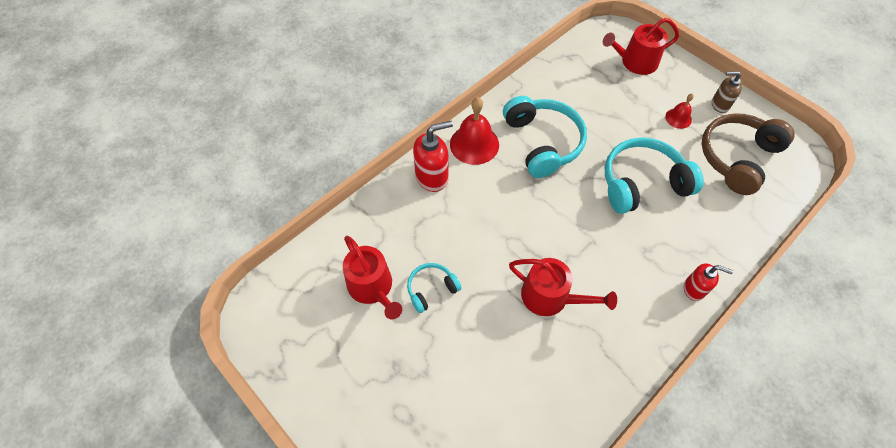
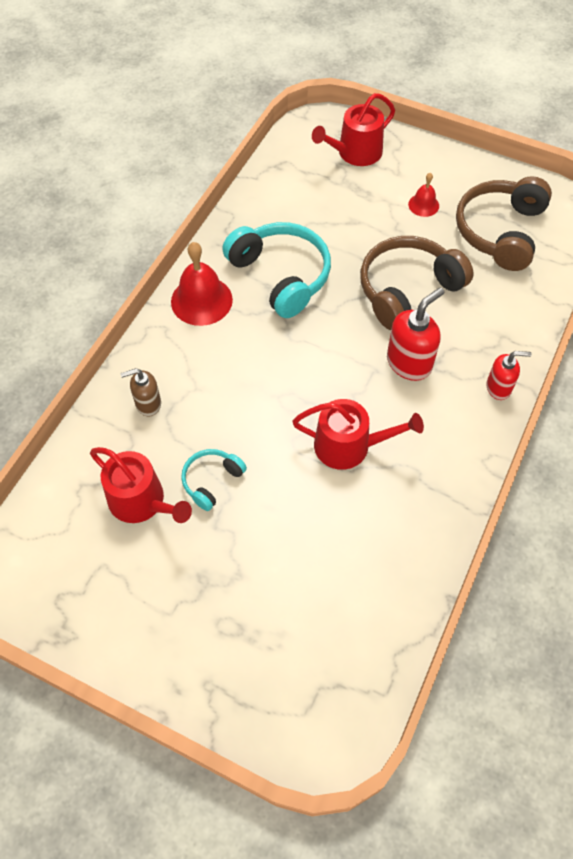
camera: 20 degrees left, 0 degrees up
red soap dispenser [413,121,453,192] -> red soap dispenser moved to [387,287,445,381]
turquoise headphones [605,137,704,214] -> brown headphones [360,236,474,330]
brown soap dispenser [712,71,742,113] -> brown soap dispenser moved to [121,368,161,417]

